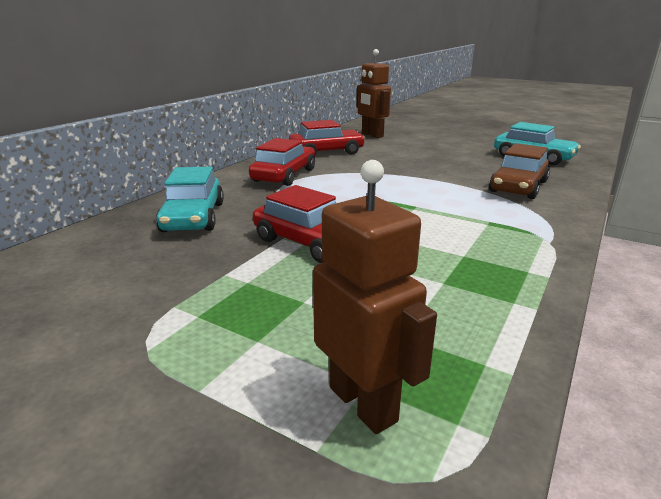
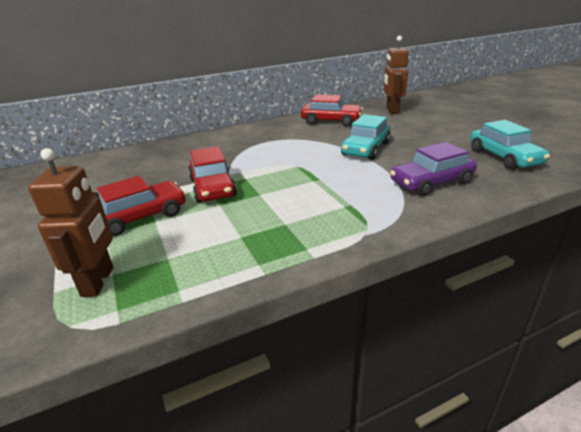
camera: 35 degrees right, 5 degrees up
turquoise car [156,167,224,232] -> turquoise car moved to [341,114,391,160]
red car [249,138,315,186] -> red car moved to [97,176,186,236]
brown car [489,143,550,199] -> purple car [390,142,477,196]

